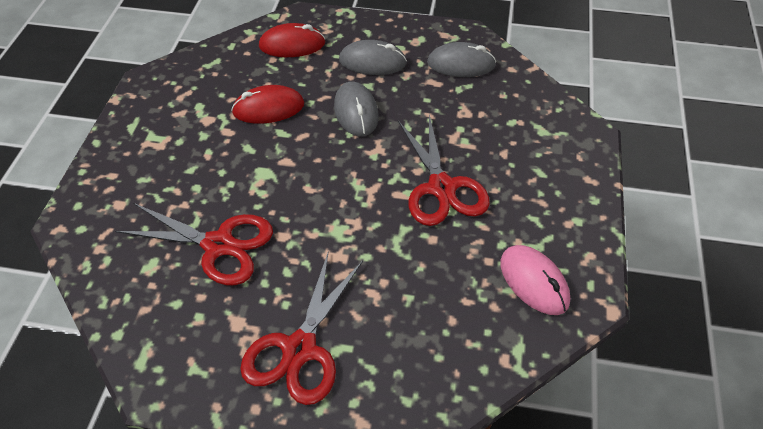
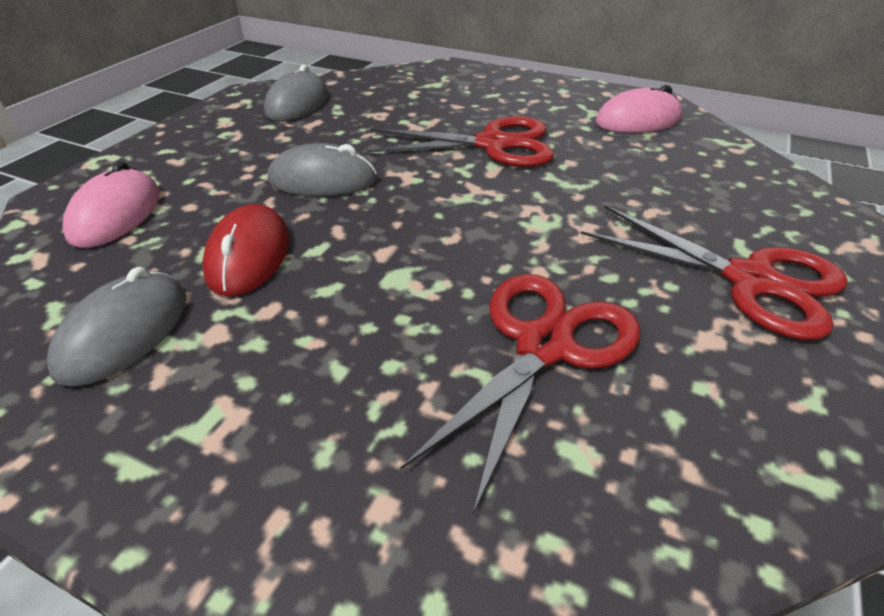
camera: 75 degrees left, 10 degrees down
red mouse [259,23,325,57] -> pink mouse [63,161,160,248]
grey mouse [339,40,407,75] -> grey mouse moved to [47,267,186,387]

